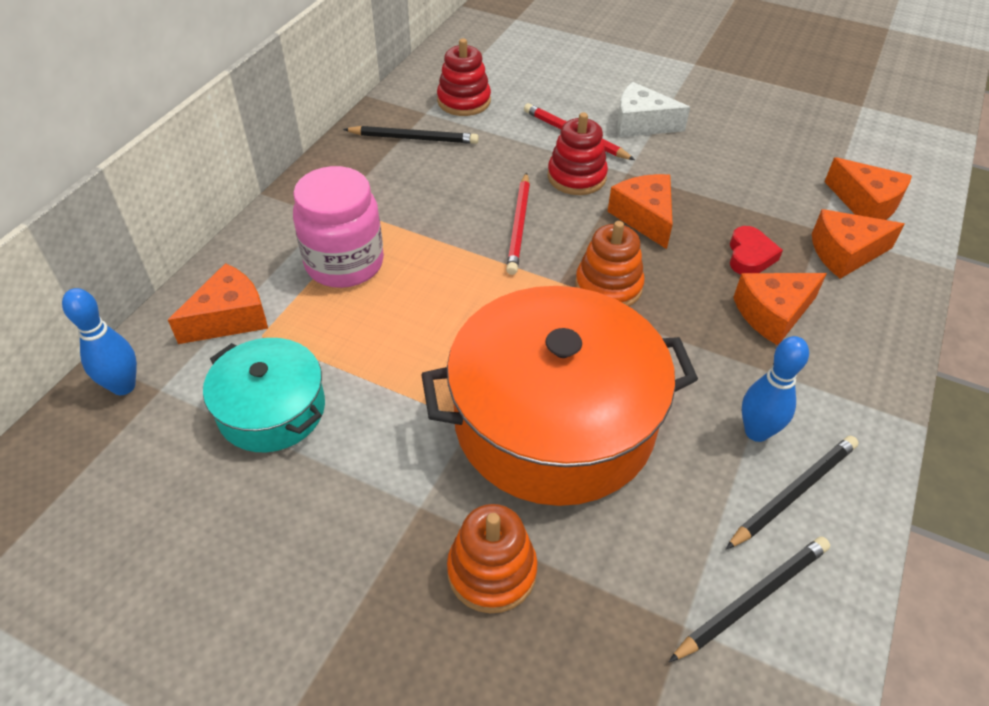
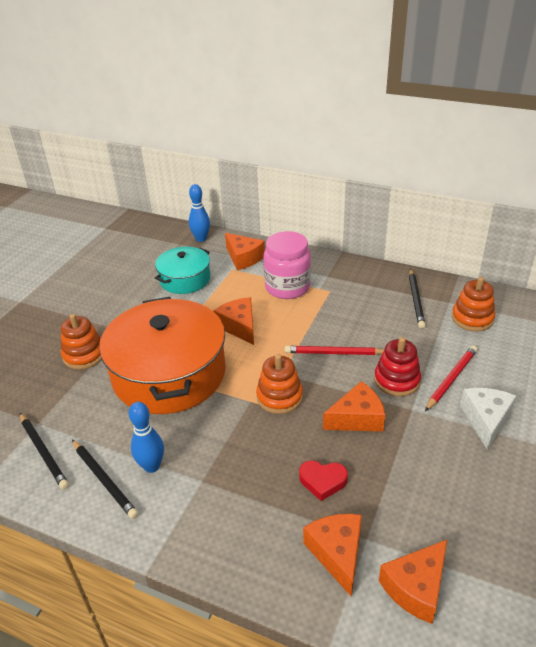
camera: 90 degrees right, 10 degrees down
red stacking toy [437,38,491,116] -> orange stacking toy [452,277,495,332]
orange cheese [733,273,827,345] -> orange cheese moved to [213,297,254,345]

